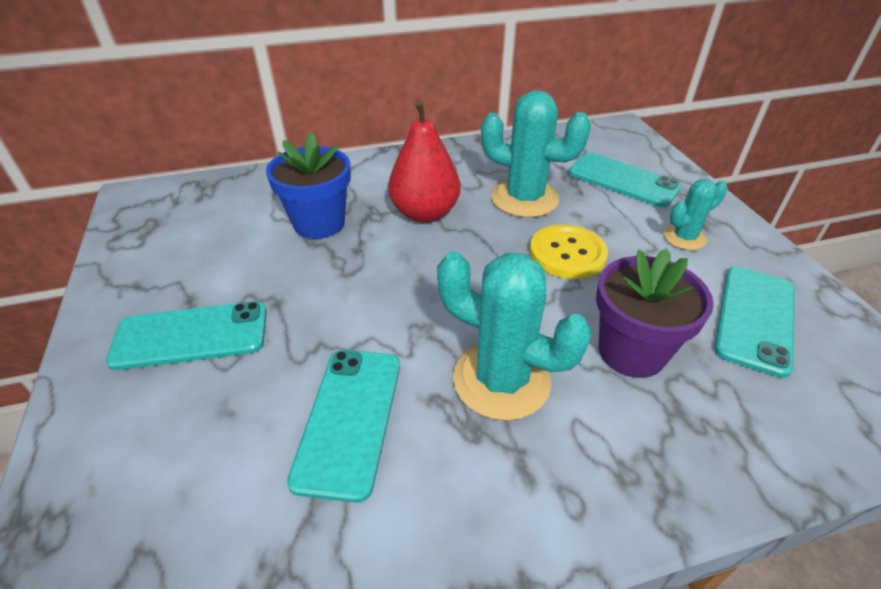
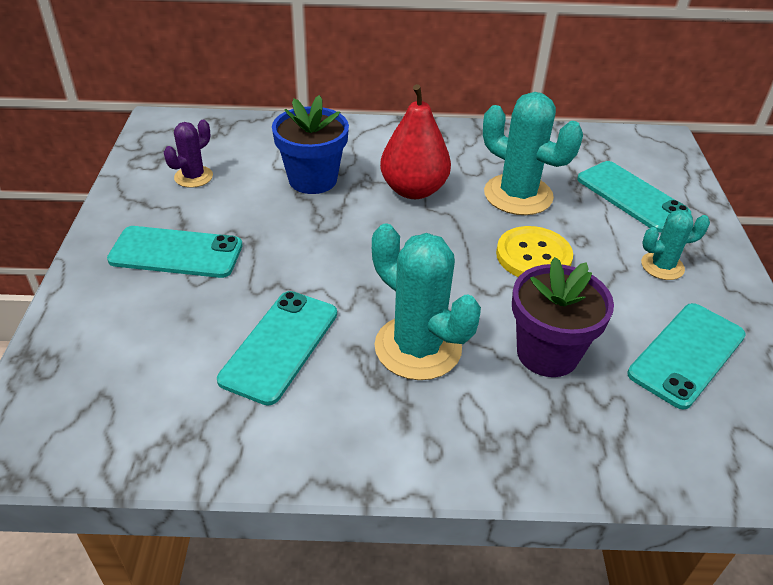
camera: 15 degrees right, 0 degrees up
none -> purple cactus [164,120,213,188]

